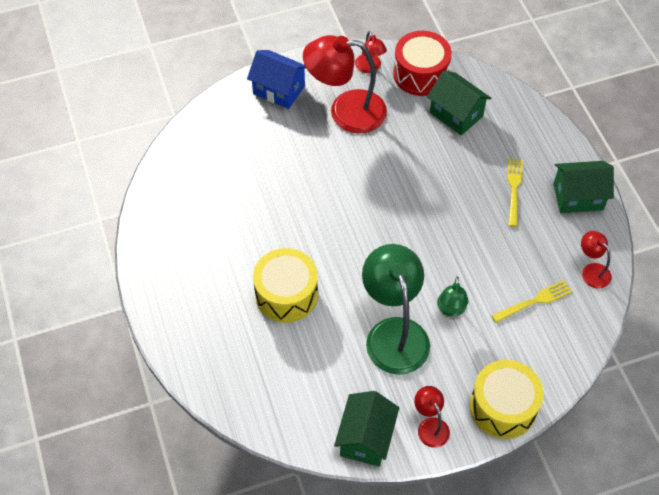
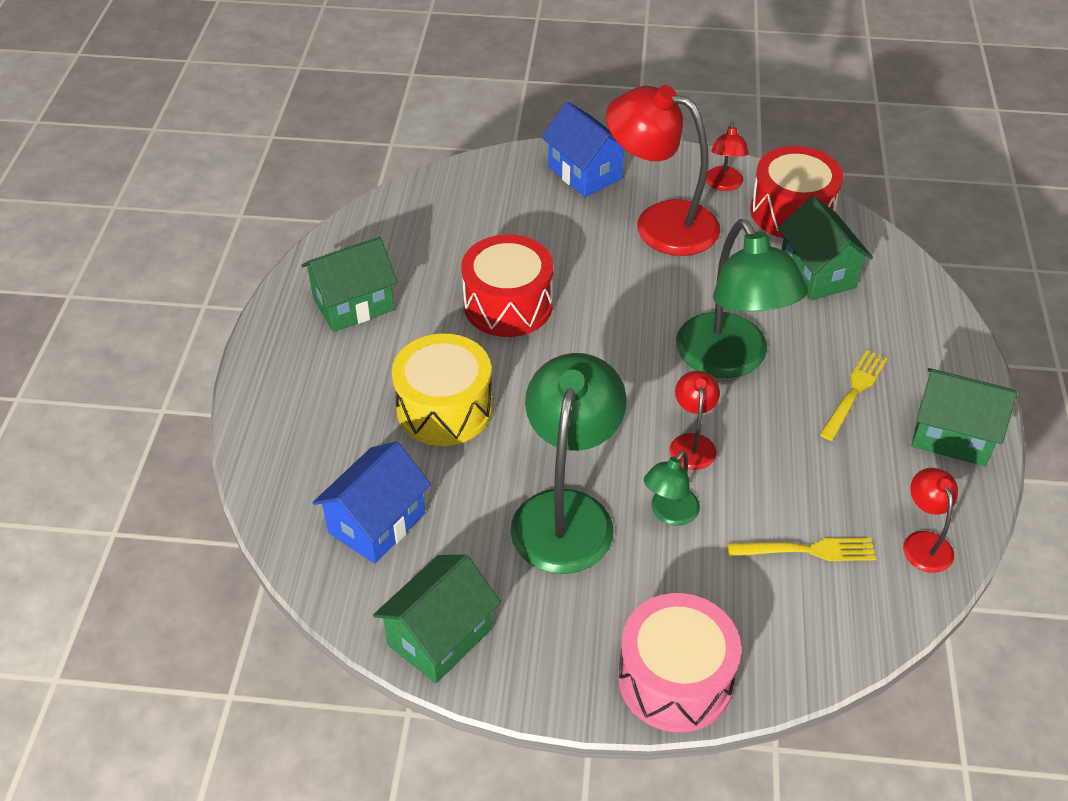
camera: 25 degrees right, 10 degrees down
red lamp [414,386,450,448] -> red lamp moved to [670,371,720,470]
yellow drum [470,360,544,439] -> pink drum [618,593,741,732]
none -> green house [301,237,397,332]
none -> blue house [313,442,431,564]
none -> red drum [461,234,553,337]
none -> green lamp [676,219,808,378]

